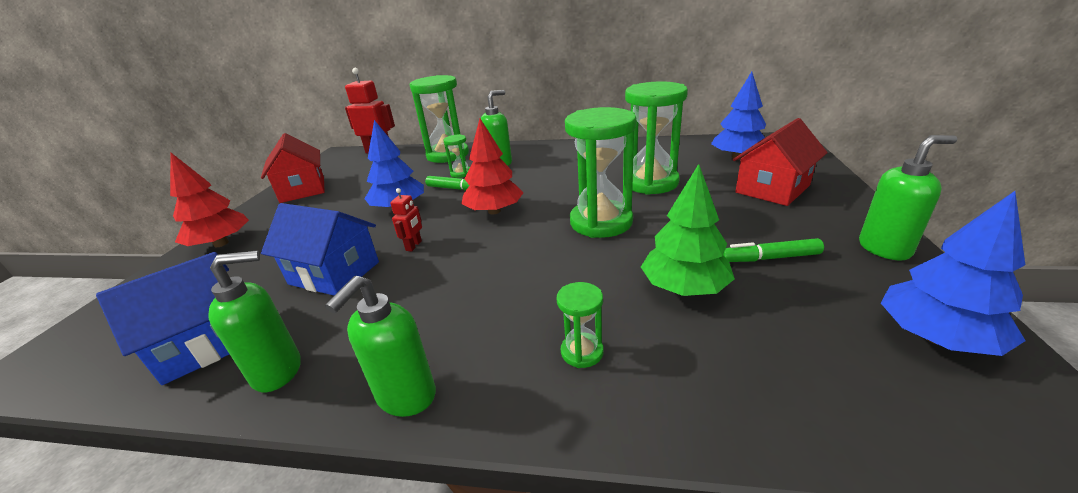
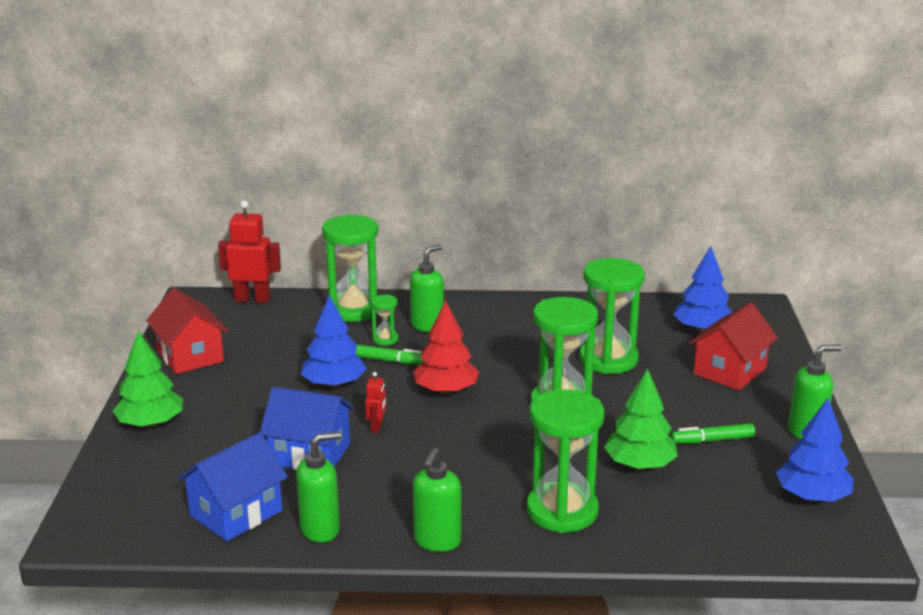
camera: 10 degrees left, 5 degrees down
red tree [170,153,249,247] -> green tree [113,331,183,428]
green hourglass [556,282,604,368] -> green hourglass [527,389,605,533], size x2.18

